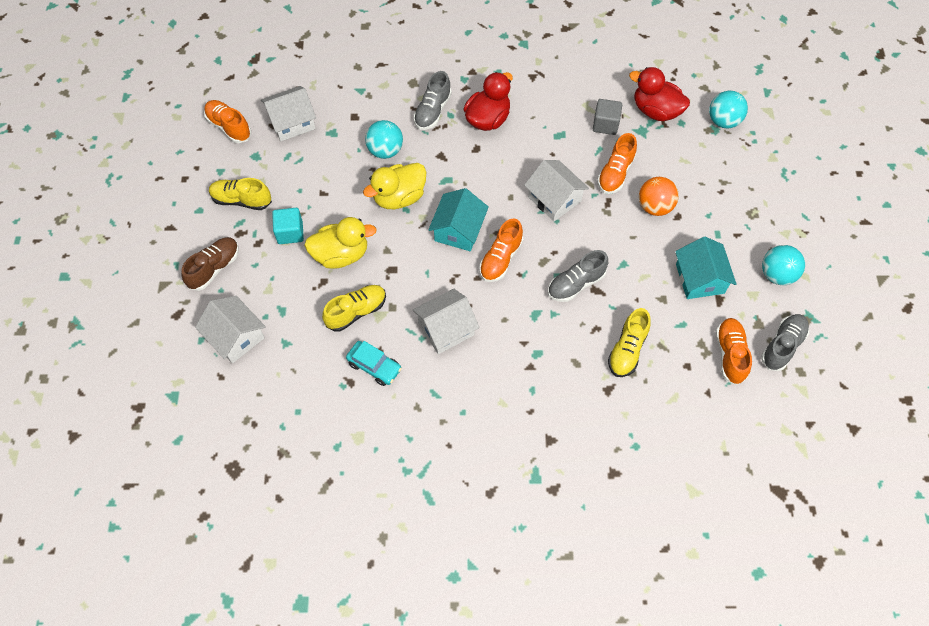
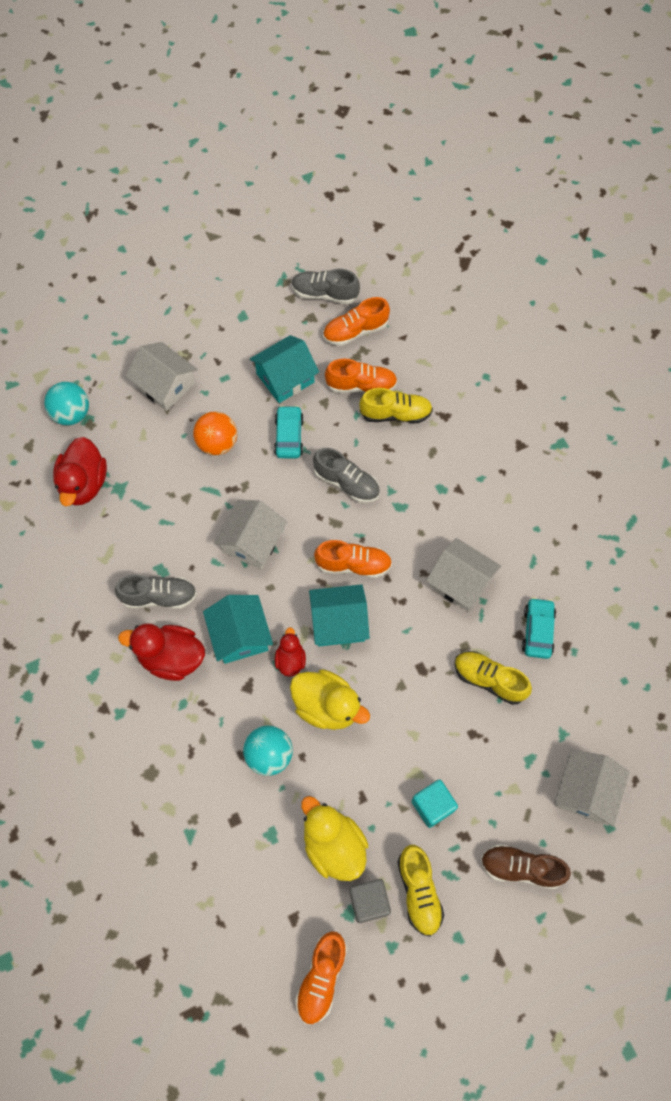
camera: 115 degrees left, 5 degrees up
white house [261,86,316,141] -> white house moved to [126,342,197,411]
yellow duck [304,217,377,269] -> yellow duck moved to [301,796,369,881]
grey shoe [414,71,452,130] -> grey shoe moved to [115,575,197,609]
grey cube [593,99,622,135] -> grey cube moved to [349,879,391,923]
orange shoe [597,133,637,194] -> orange shoe moved to [325,358,398,393]
turquoise ball [762,245,805,285] -> none
none -> turquoise house [203,595,273,664]
none -> turquoise car [274,405,304,458]
none -> red duck [275,627,306,677]

